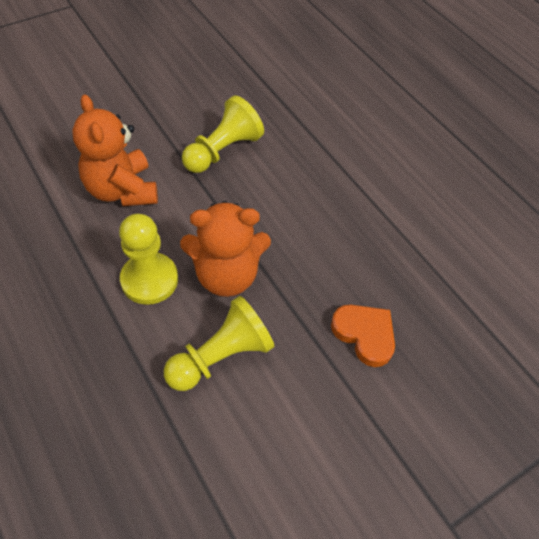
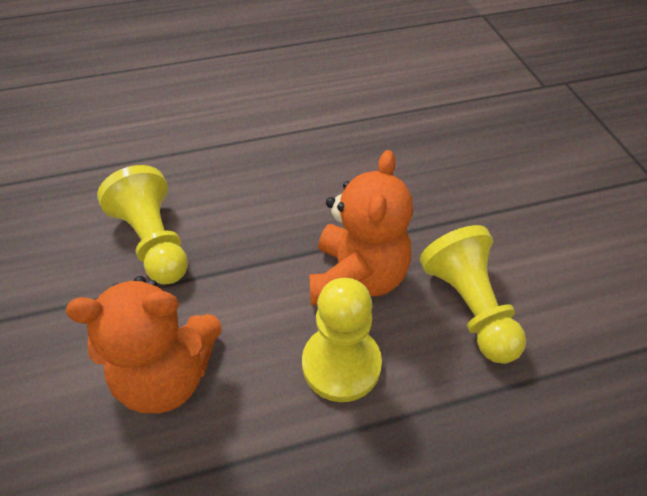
camera: 70 degrees left, 5 degrees down
orange heart [331,305,395,367] -> none

